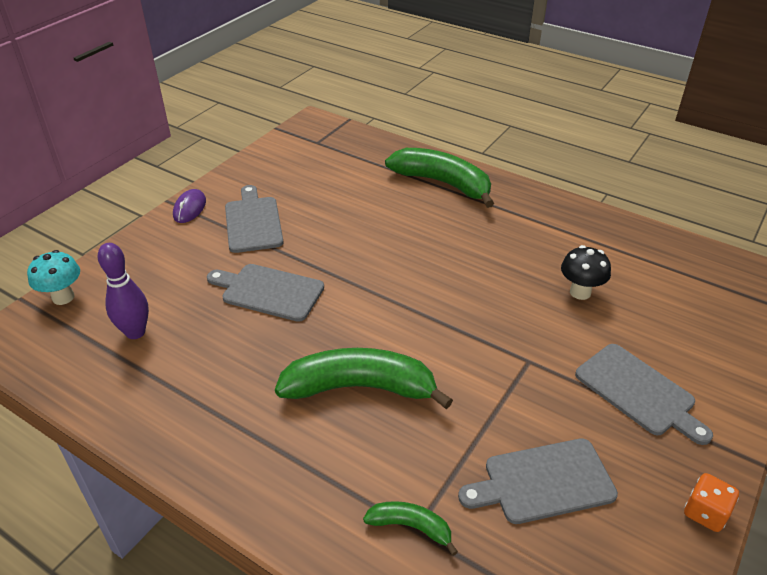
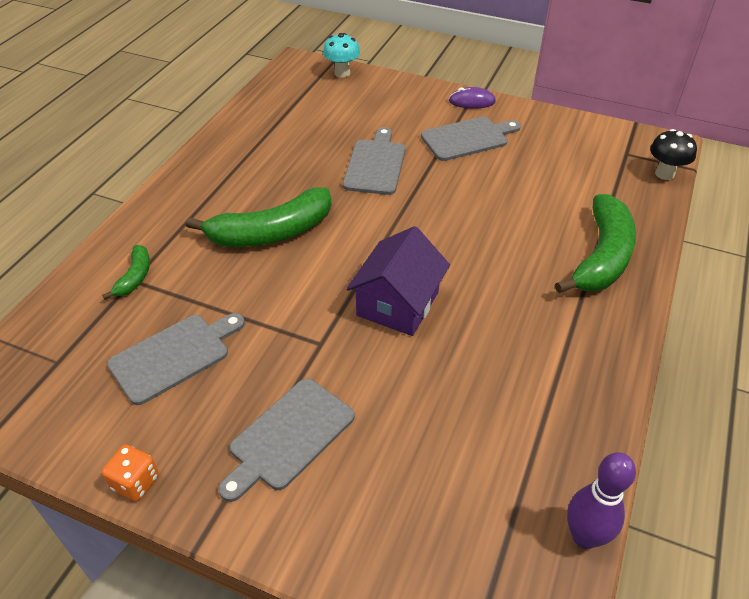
camera: 80 degrees right, 5 degrees up
purple bowling pin [98,243,149,339] -> purple bowling pin moved to [567,452,636,549]
green banana [275,348,453,409] -> green banana turned 75 degrees clockwise [186,187,332,247]
grey cutting board [458,438,618,524] -> grey cutting board turned 75 degrees clockwise [107,313,245,405]
black mushroom [561,245,611,300] -> black mushroom moved to [650,129,697,180]
none -> purple house [346,226,450,336]

